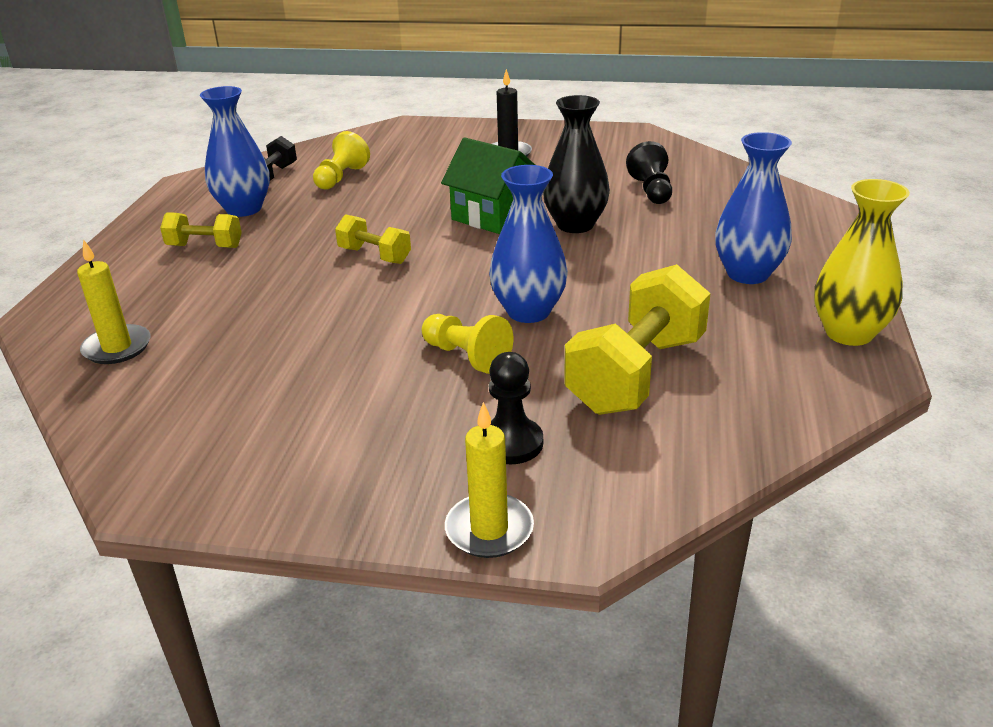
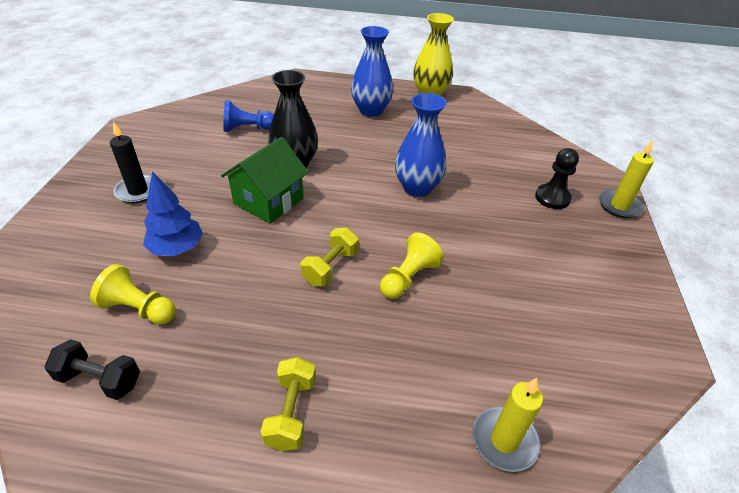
camera: 95 degrees left, 10 degrees up
blue vase [200,86,270,217] -> none
yellow pawn [422,314,513,374] -> yellow pawn moved to [380,232,444,299]
yellow dumbbell [564,264,711,415] -> none
black pawn [626,141,672,204] -> blue pawn [223,100,274,132]
none -> blue tree [143,172,203,256]

